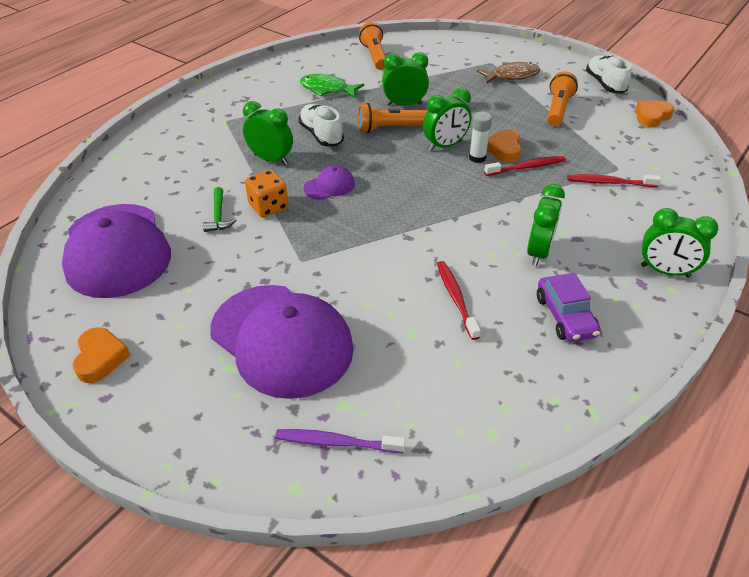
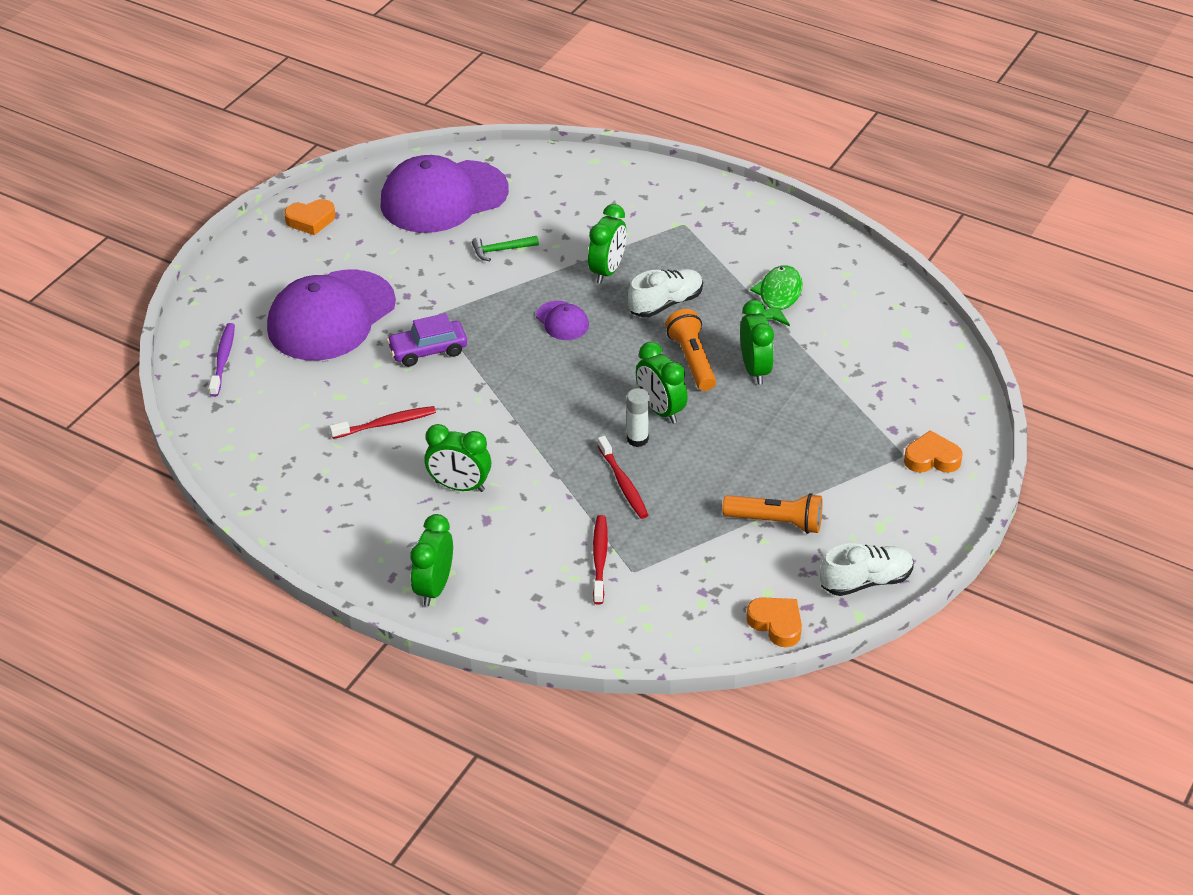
camera: 85 degrees right, 0 degrees up
orange dice [245,170,288,217] -> none
orange flashlight [359,22,386,70] -> none
brown fish [477,62,540,83] -> none
orange heart [487,129,521,163] -> orange heart moved to [904,430,963,473]
purple car [537,273,601,342] -> purple car moved to [387,313,467,367]

